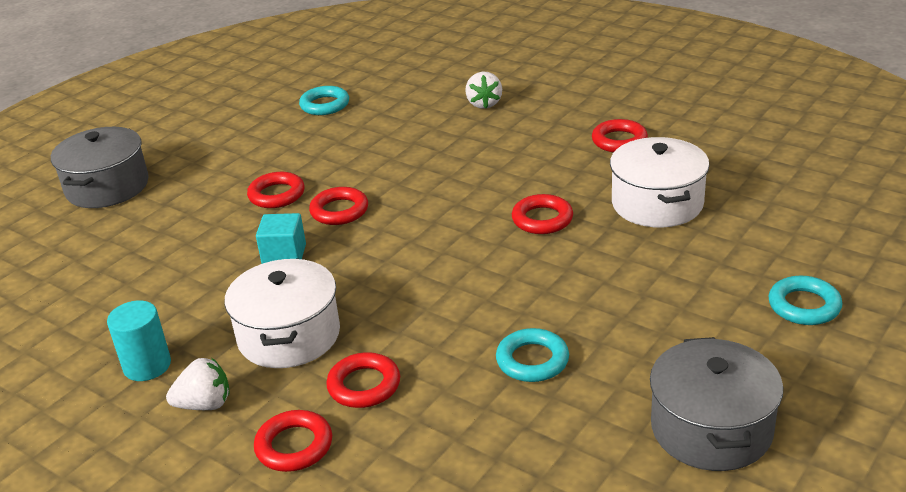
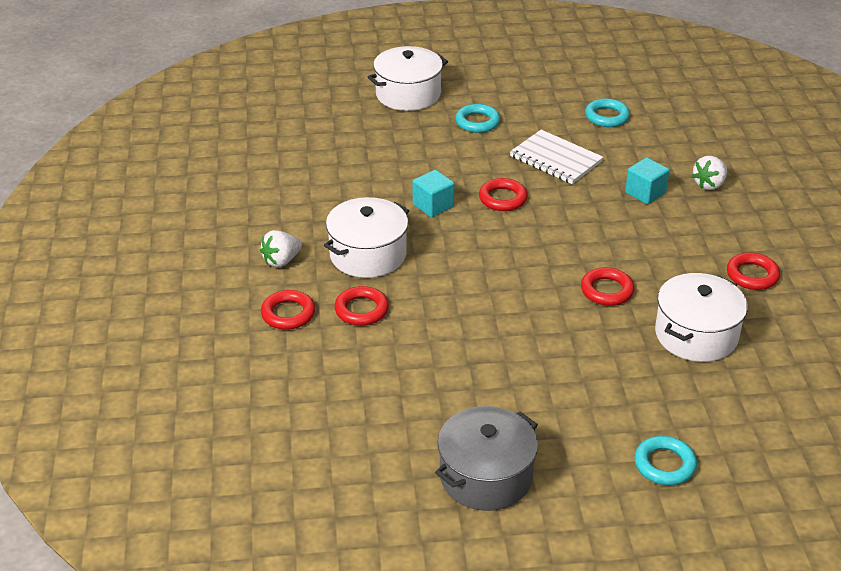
camera: 45 degrees right, 5 degrees up
grey pot [51,127,149,208] -> white pot [368,46,448,111]
turquoise cylinder [107,300,171,381] -> none
white strawberry [166,358,230,410] -> white strawberry turned 105 degrees clockwise [260,230,302,267]
red ring [247,172,305,208] -> none
turquoise ring [496,328,569,382] -> turquoise ring moved to [455,104,500,133]
none -> white notebook [510,130,603,184]
none -> turquoise cube [625,157,670,204]

